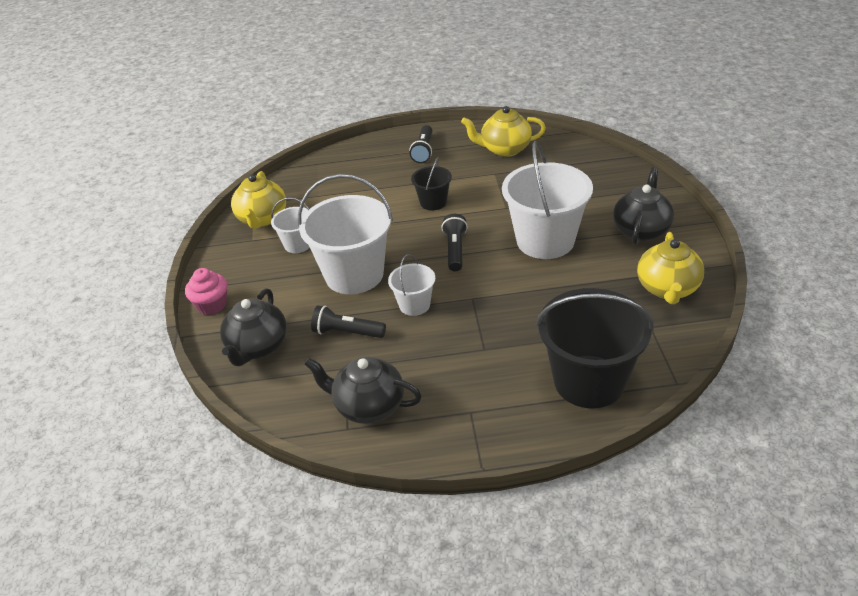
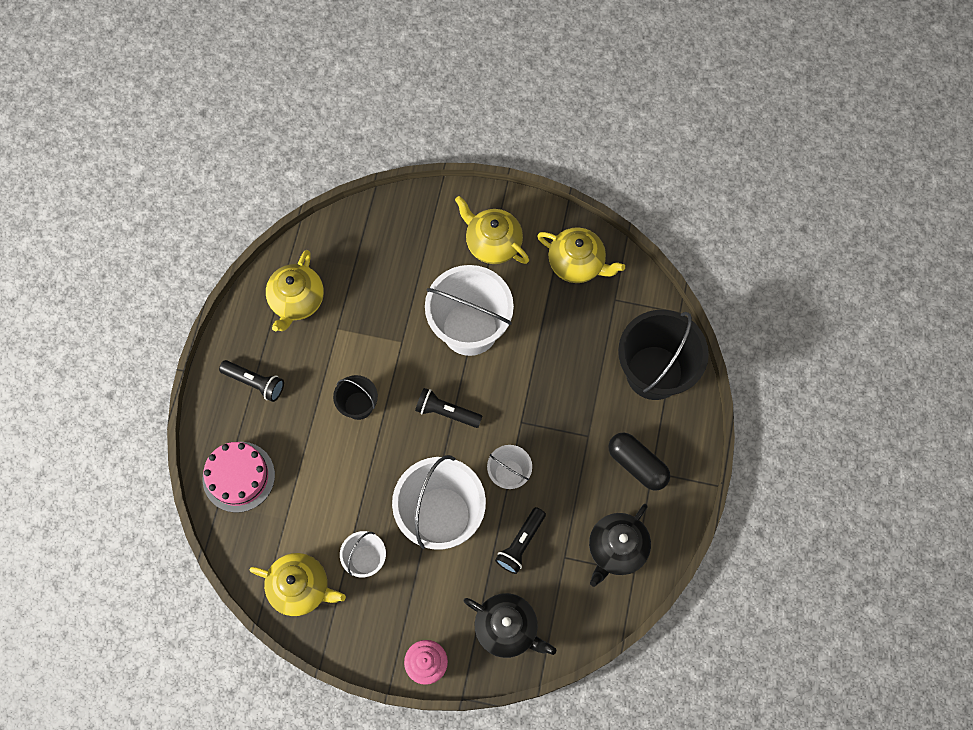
camera: 75 degrees left, 30 degrees up
black teapot [613,167,674,245] -> yellow teapot [455,196,529,264]
none -> pink cake [203,442,275,513]
none -> black capsule [608,433,670,491]

